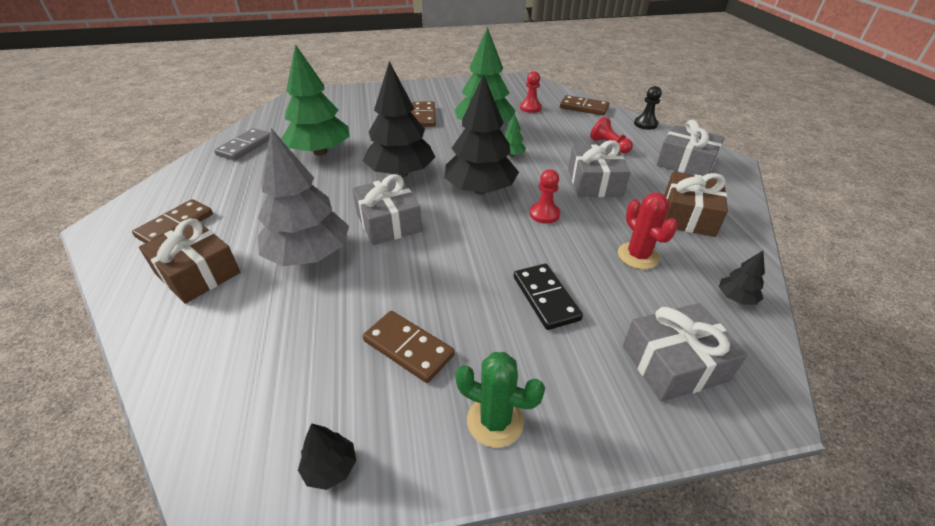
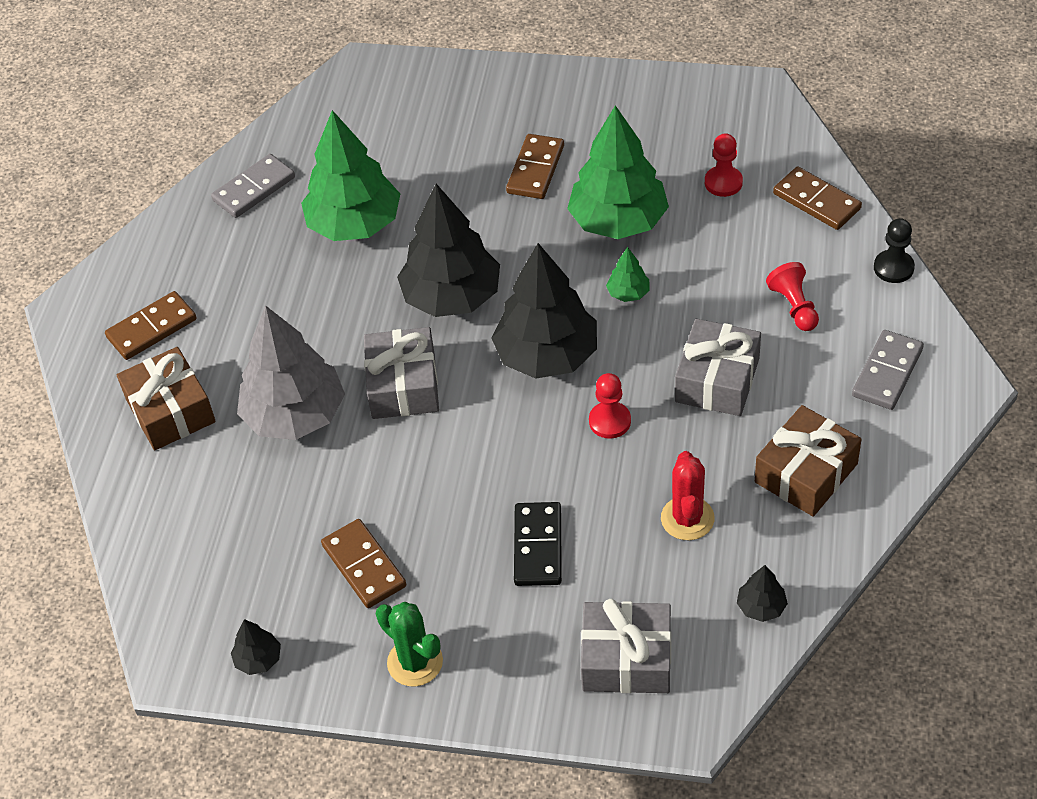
camera: 25 degrees right, 10 degrees up
grey gift [656,120,724,176] -> grey domino [852,330,924,410]

